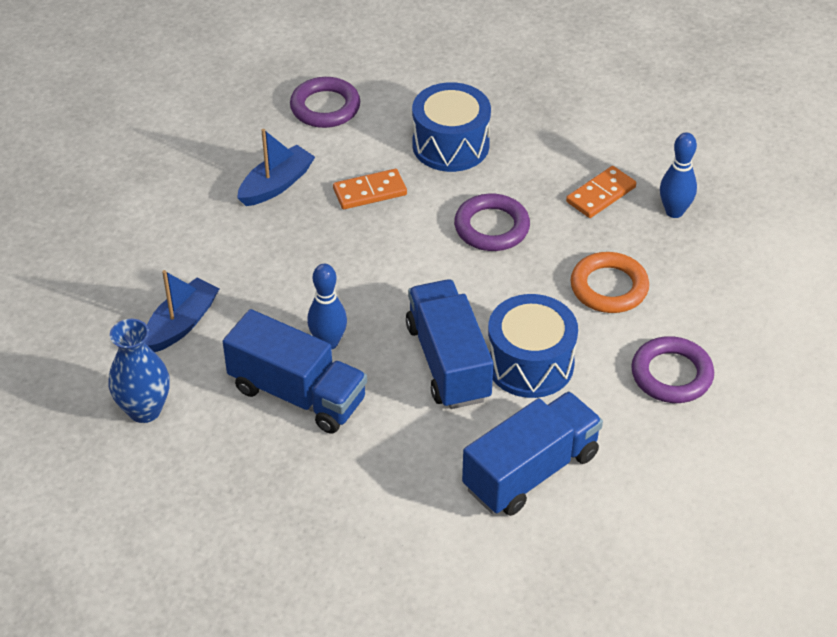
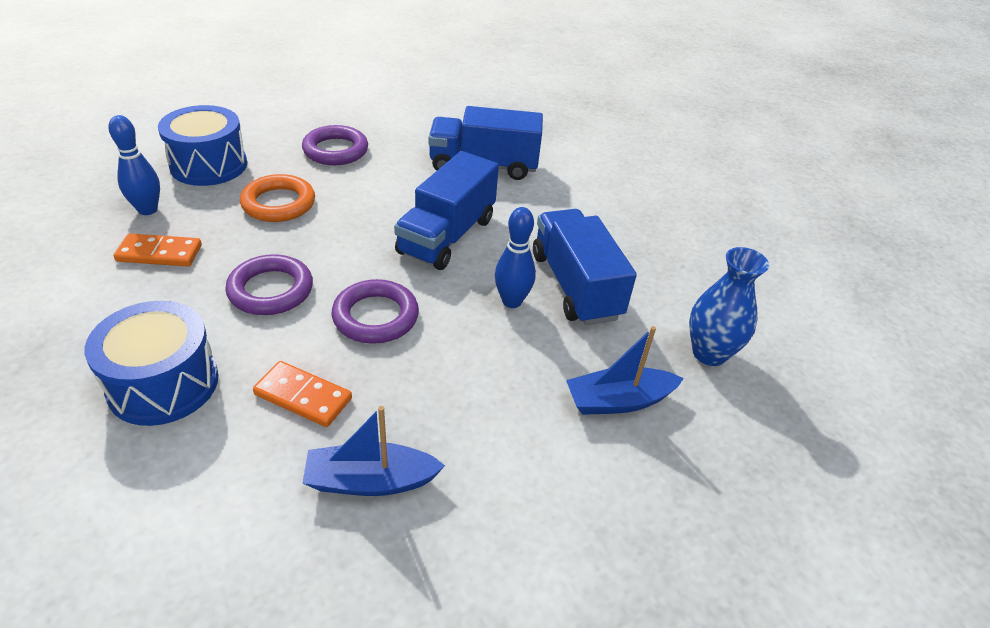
camera: 140 degrees left, 5 degrees down
purple ring [290,77,360,128] -> purple ring moved to [332,279,419,344]
blue drum [487,294,578,398] -> blue drum moved to [158,105,247,186]

